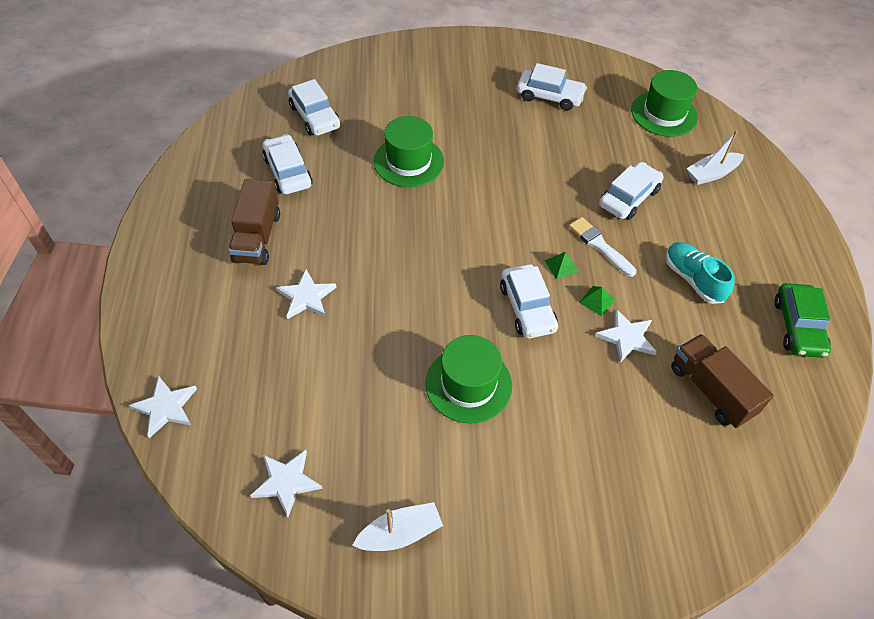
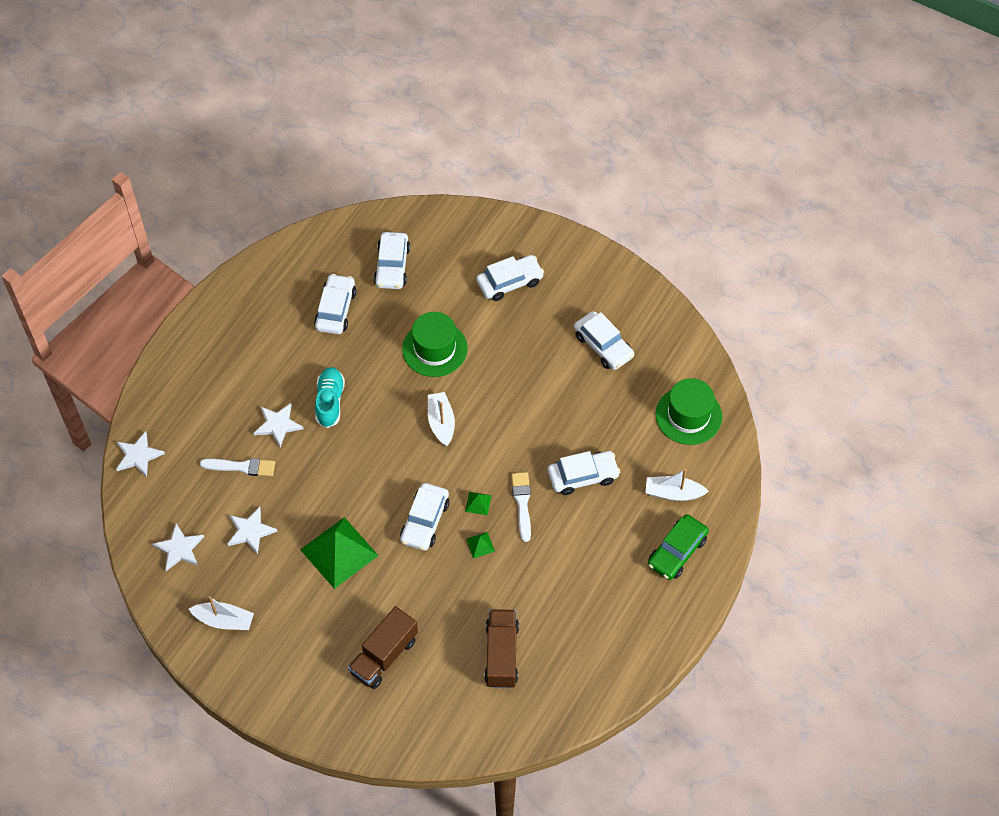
camera: 35 degrees right, 5 degrees up
brown truck [228,179,280,265] -> brown truck moved to [348,606,418,689]
green hat [426,335,512,424] -> green pyramid [300,517,379,589]
white star [595,309,657,363] -> white star moved to [227,507,278,555]
turquoise shoe [666,242,735,304] -> turquoise shoe moved to [315,367,345,428]
green car [774,283,831,358] -> green car moved to [648,514,709,580]
none -> white brush [200,458,275,476]
none -> white boat [428,392,455,446]
none -> white car [476,255,544,301]

